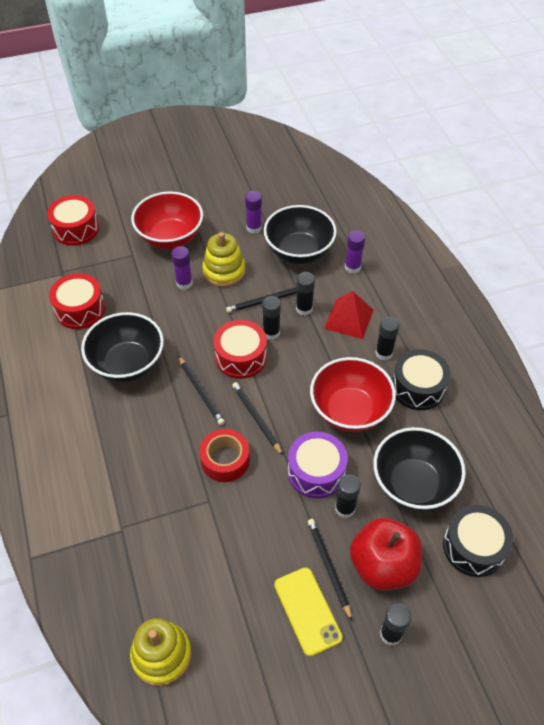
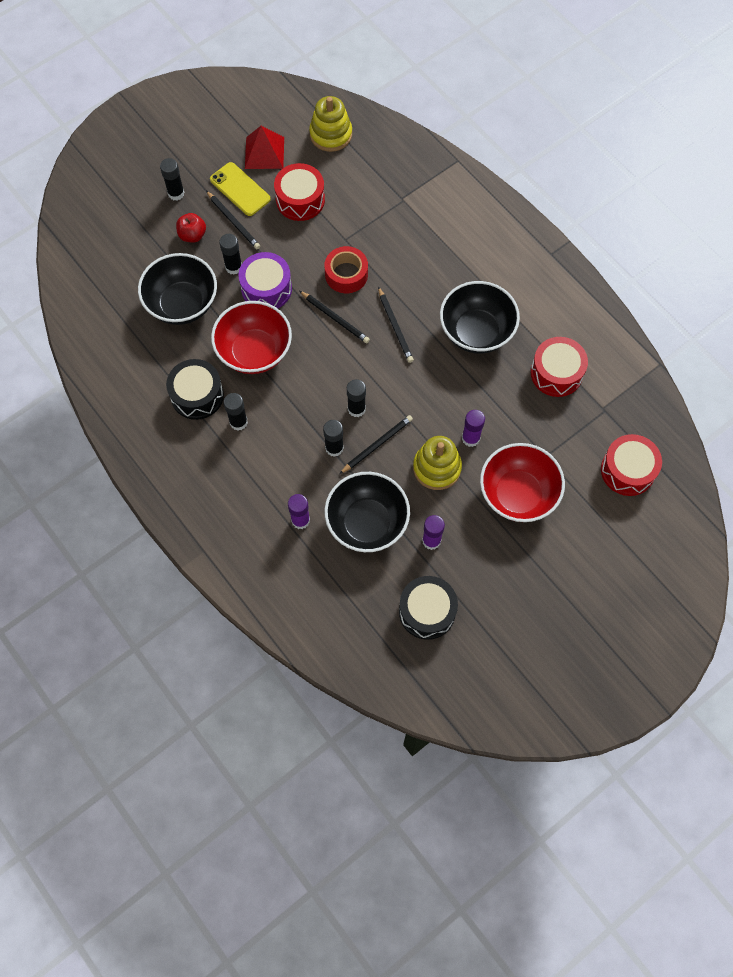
camera: 160 degrees right, 15 degrees up
black pencil [178,356,225,425] -> black pencil turned 150 degrees counterclockwise [378,287,414,363]
red drum [213,320,267,379] -> red drum moved to [274,163,325,221]
red pyramid [324,291,373,339] -> red pyramid moved to [245,126,284,169]
red apple [350,518,422,591] -> red apple [176,213,206,243], size x0.53
black drum [443,505,513,577] -> black drum moved to [399,576,458,640]

